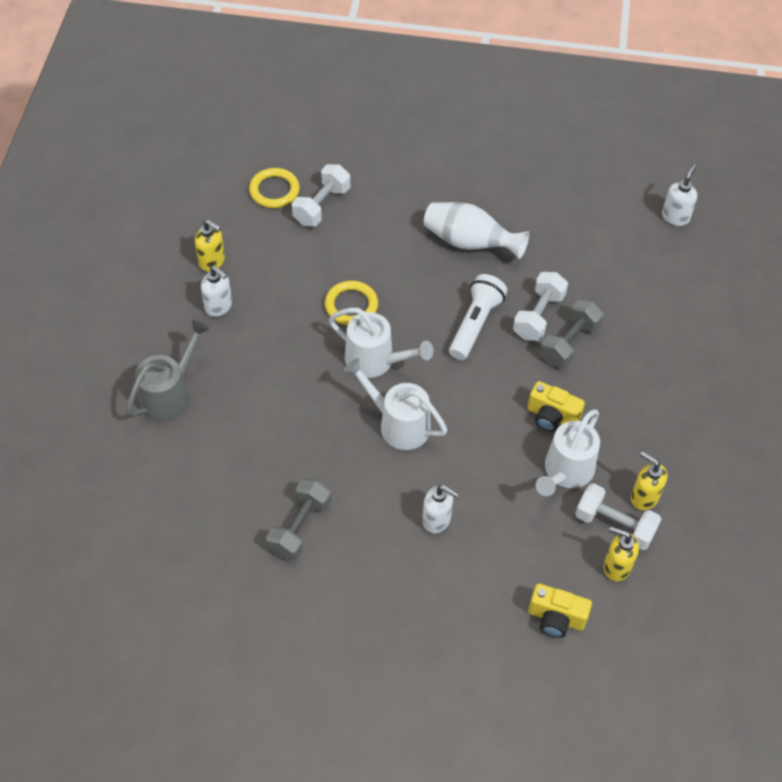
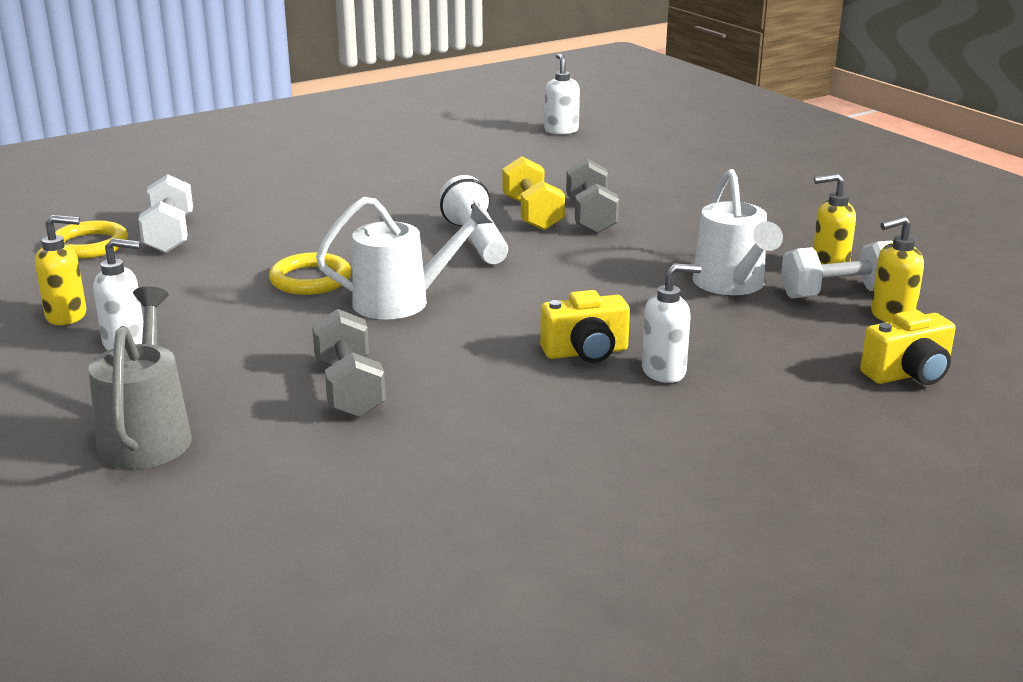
camera: 40 degrees left, 30 degrees down
grey dumbbell [266,478,331,561] -> grey dumbbell moved to [312,309,386,418]
white watering can [344,358,447,450] -> none
white vase [424,202,529,259] -> none
white dumbbell [513,272,568,341] -> yellow dumbbell [502,156,565,231]
yellow camera [527,381,585,432] -> yellow camera moved to [540,290,630,363]

